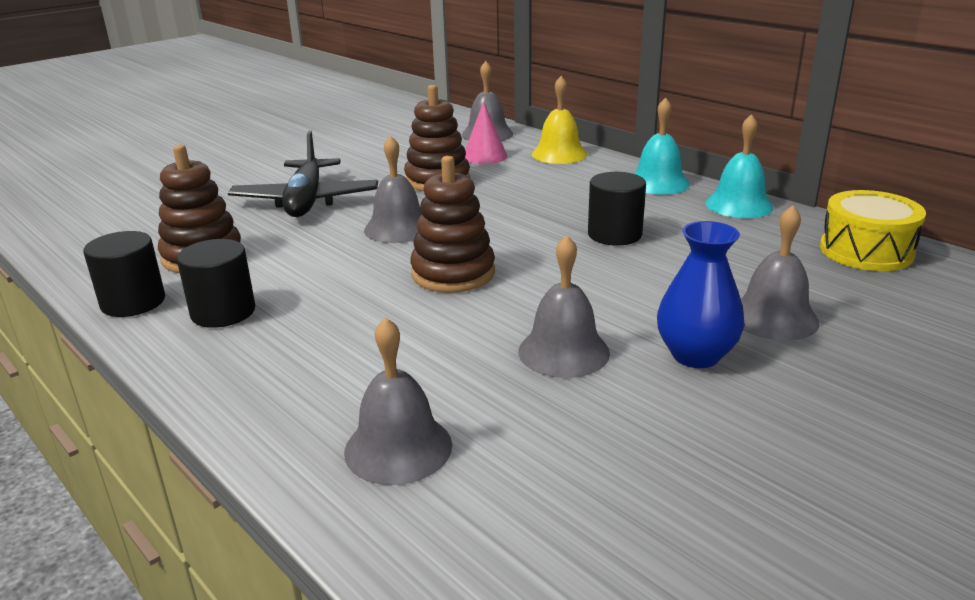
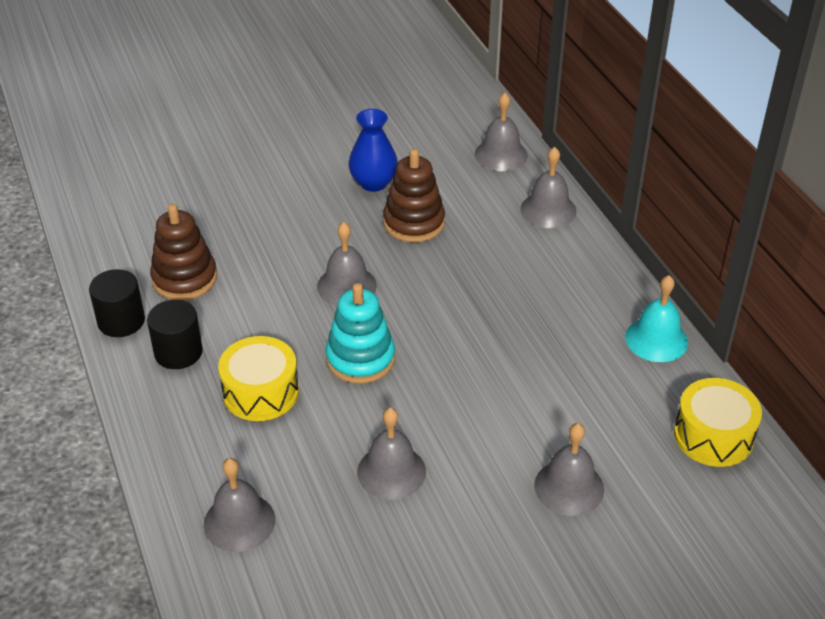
camera: 20 degrees right, 15 degrees up
black plane [228,131,378,217] -> none
brown stacking toy [410,156,495,293] -> turquoise stacking toy [325,283,395,384]
pink cone [465,101,507,164] -> none
yellow bell [532,76,587,164] -> grey bell [521,147,576,228]
black cylinder [588,172,646,245] -> none
turquoise bell [634,97,690,195] -> none
blue vase [657,221,745,368] -> blue vase moved to [349,109,398,192]
none -> yellow drum [218,336,299,421]

